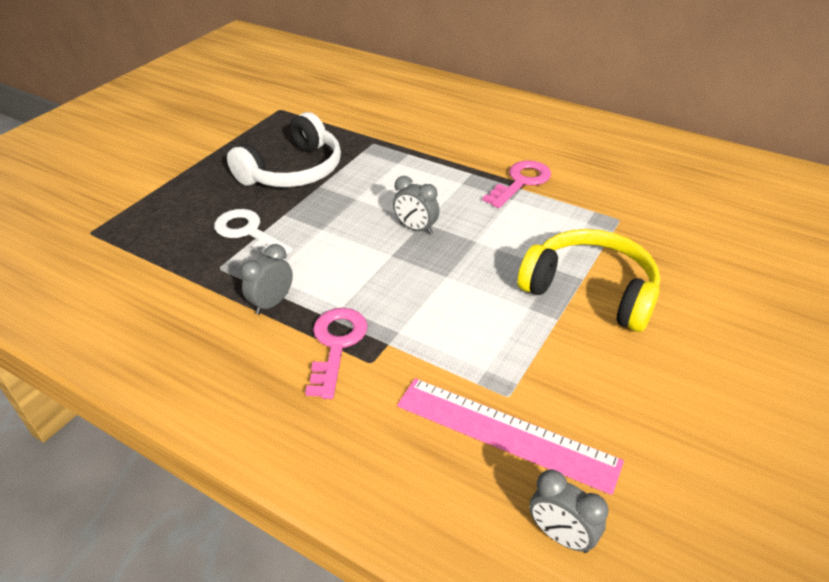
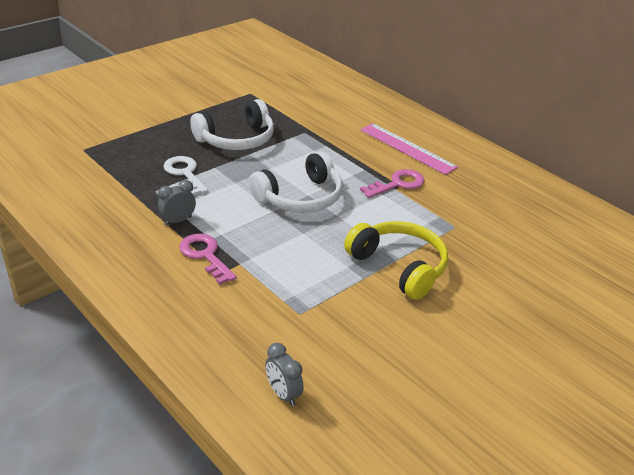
camera: 15 degrees right, 5 degrees down
pink key [305,308,368,399] -> pink key turned 60 degrees counterclockwise [179,234,237,285]
grey clock [393,176,440,235] -> white headphones [249,151,342,213]
pink ruler [397,378,624,495] -> pink ruler moved to [360,123,458,175]

